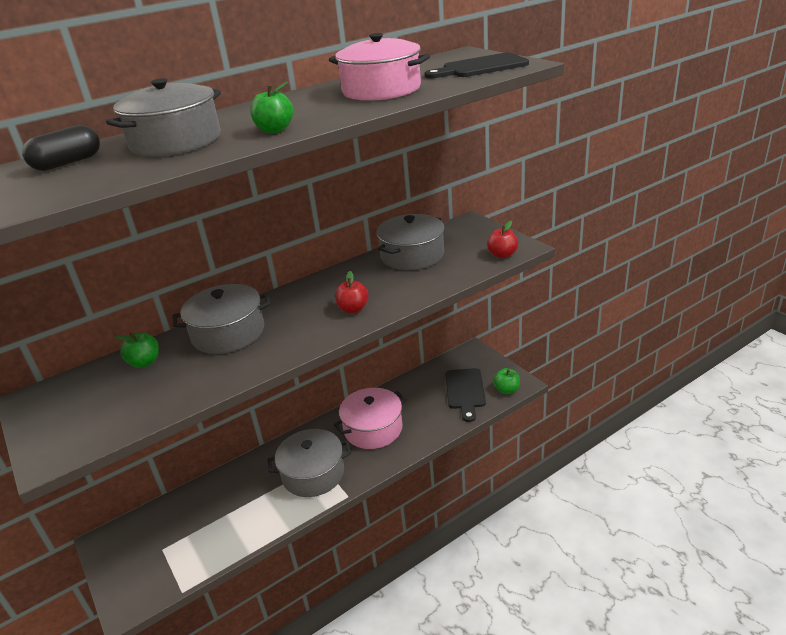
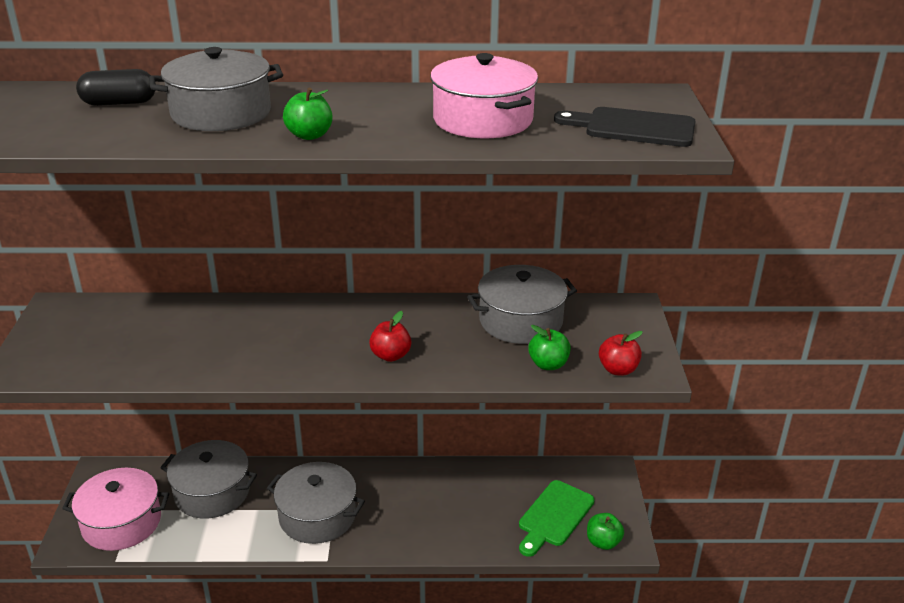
camera: 30 degrees right, 0 degrees up
green apple [115,332,159,368] -> green apple moved to [528,325,571,370]
grey pot [173,284,271,354] -> grey pot moved to [160,440,257,519]
pink pot [334,388,407,449] -> pink pot moved to [62,468,169,551]
black cutting board [445,368,486,422] -> green cutting board [519,480,594,557]

